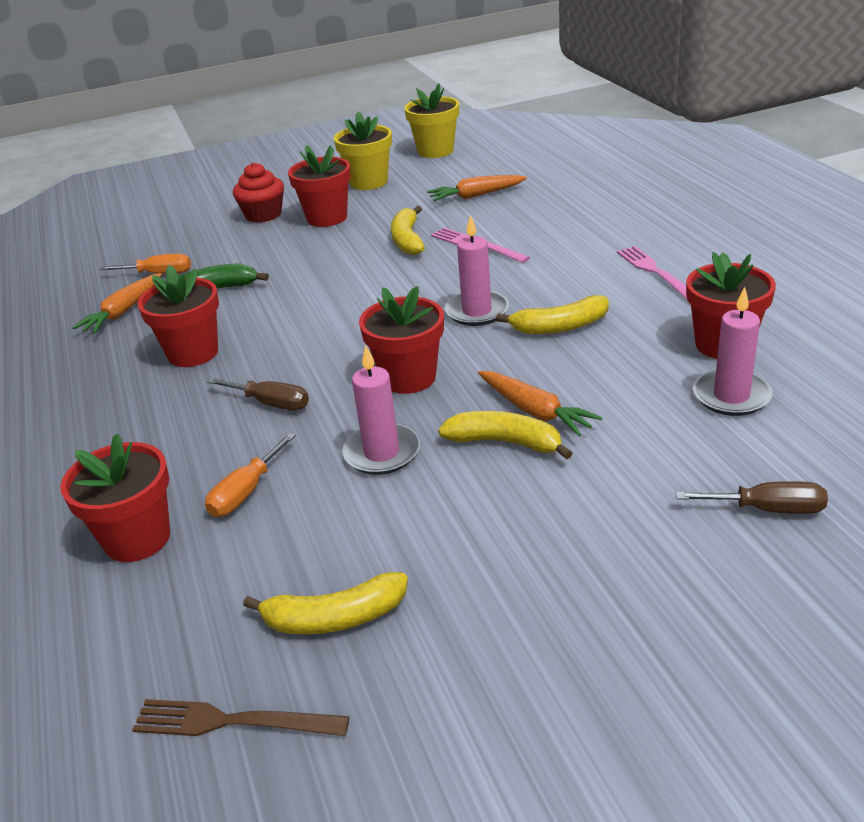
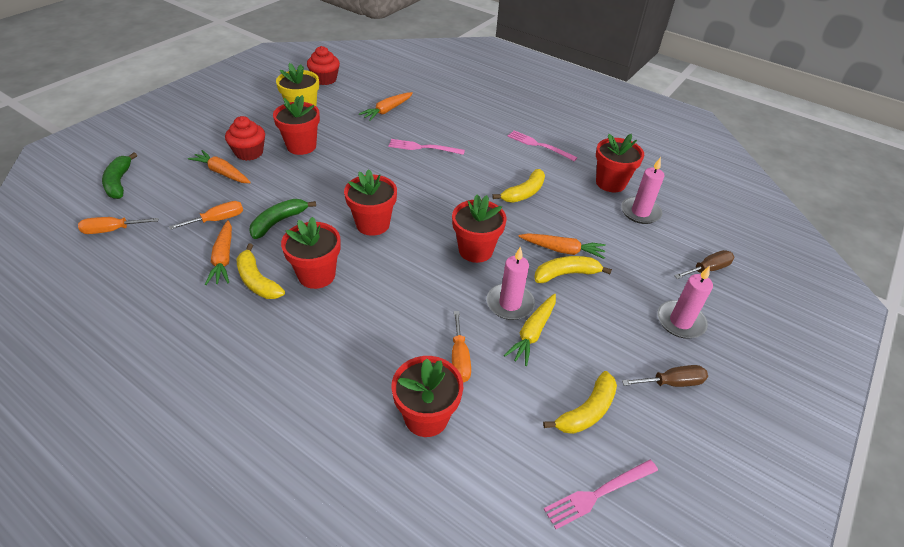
camera: 40 degrees left, 10 degrees up
brown fork [132,699,350,736] -> pink fork [544,460,658,529]
brown screwdriver [207,378,309,410] -> brown screwdriver moved to [622,365,708,387]
yellow banana [391,206,425,255] -> yellow banana moved to [237,244,285,299]
yellow flower pot [404,83,459,158] -> red cupcake [307,46,340,85]
pink candle [445,215,509,326] -> pink candle moved to [658,266,713,339]
none -> orange screwdriver [78,217,159,234]
none -> green banana [102,153,137,199]
none -> orange carrot [188,150,251,183]
none -> red flower pot [344,169,397,236]
none -> yellow carrot [504,294,556,366]

